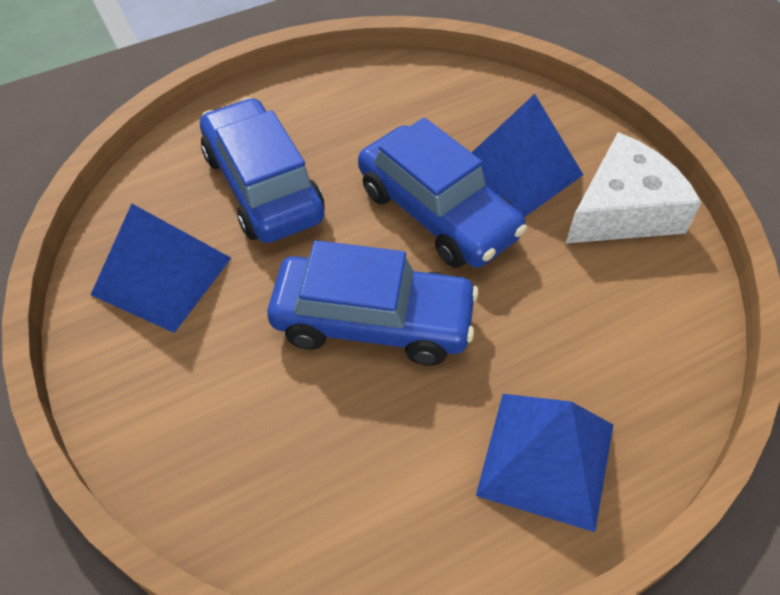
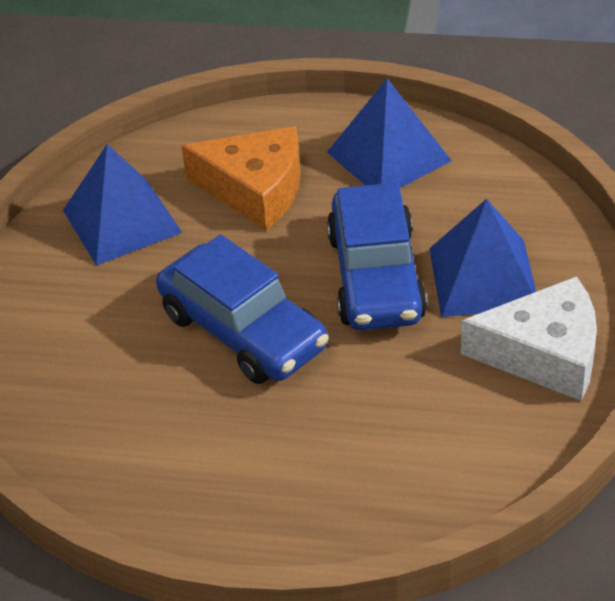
camera: 40 degrees right, 10 degrees down
blue car [200,97,325,243] -> orange cheese [181,126,301,230]
blue pyramid [476,394,613,532] -> blue pyramid moved to [327,79,452,188]

